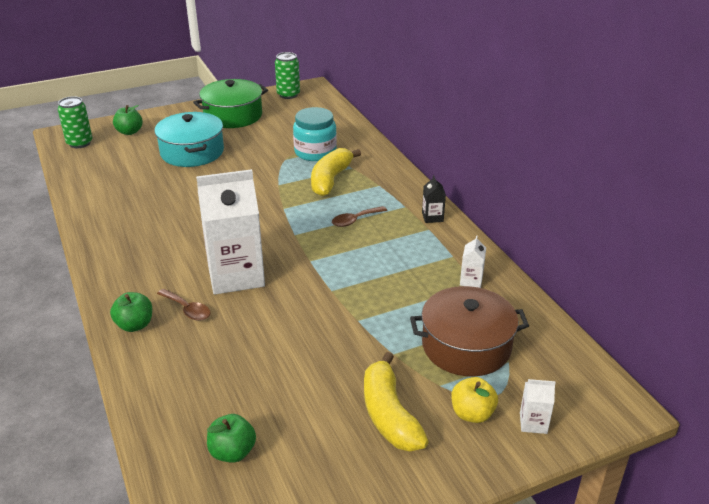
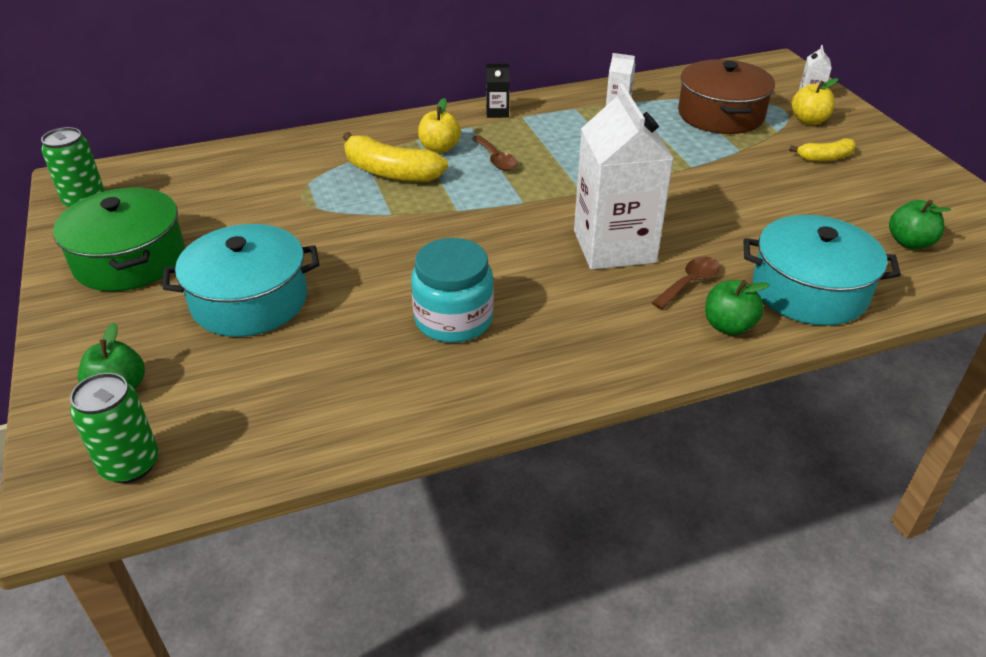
camera: 85 degrees left, 5 degrees up
turquoise jar [293,107,337,161] -> turquoise jar moved to [411,238,494,343]
yellow banana [364,352,429,452] -> yellow banana [789,138,856,161], size x0.57
none -> yellow apple [418,98,461,153]
none -> turquoise pot [744,215,901,326]

